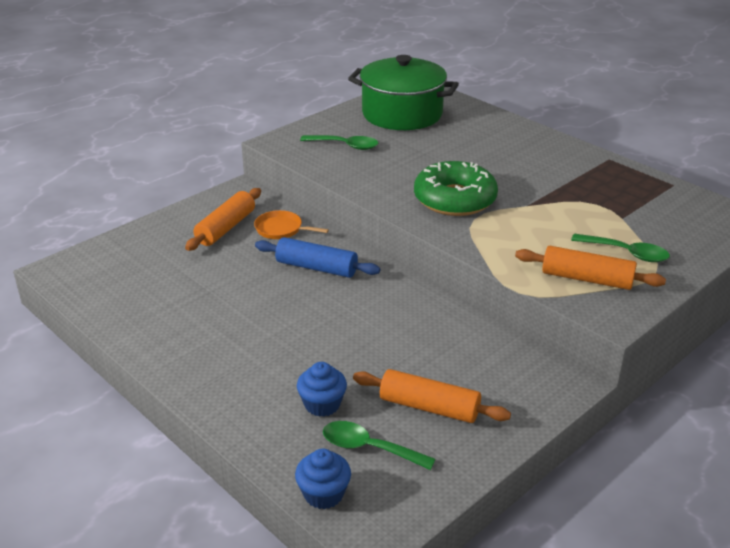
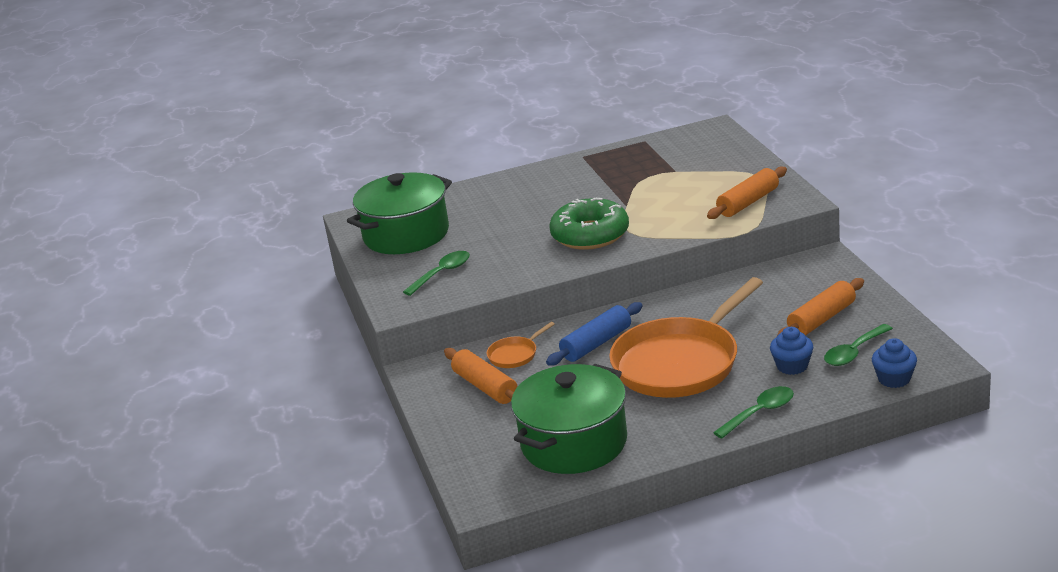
camera: 60 degrees left, 5 degrees down
green spoon [571,234,670,262] -> green spoon moved to [713,386,794,439]
none -> green pot [511,364,627,474]
none -> orange pan [609,277,763,398]

